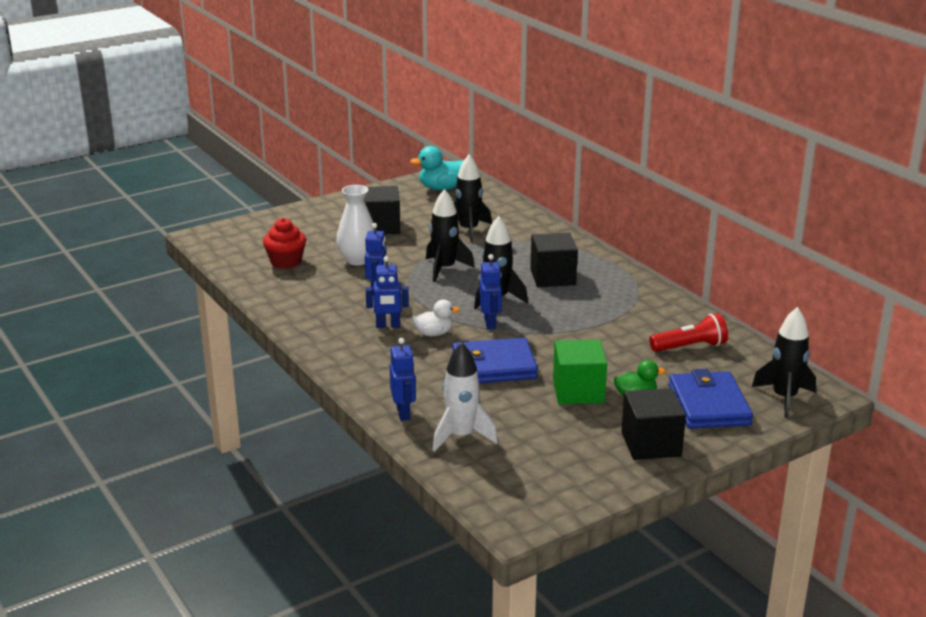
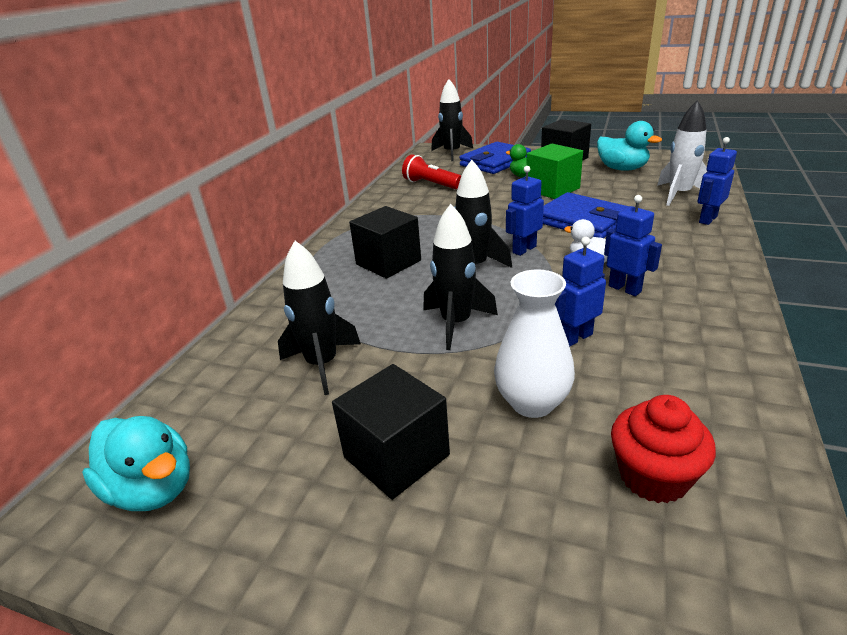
camera: 125 degrees left, 5 degrees up
none -> turquoise duck [597,121,662,171]

